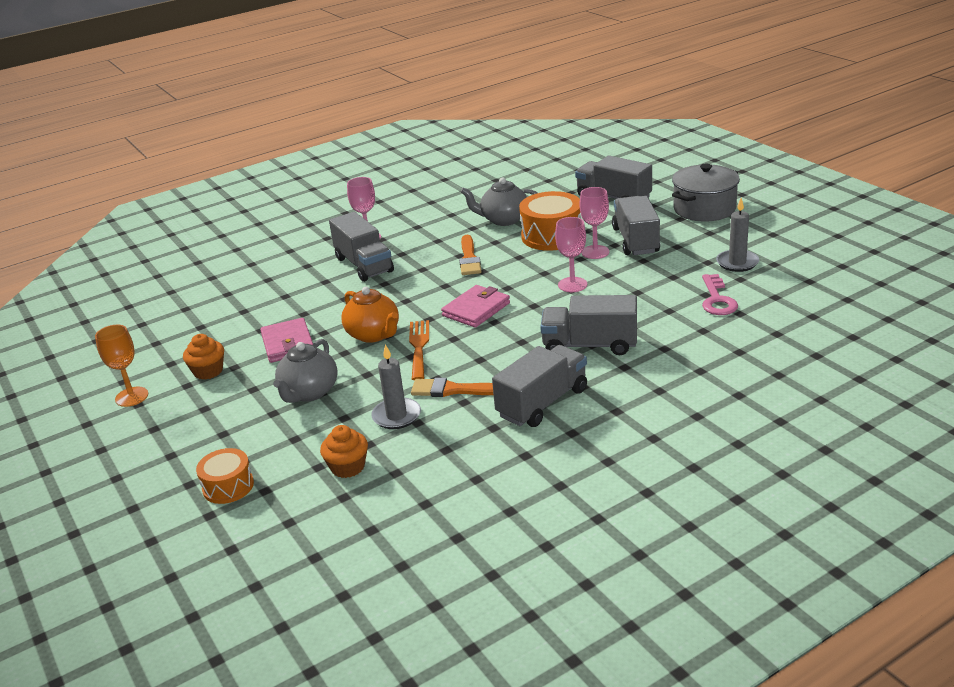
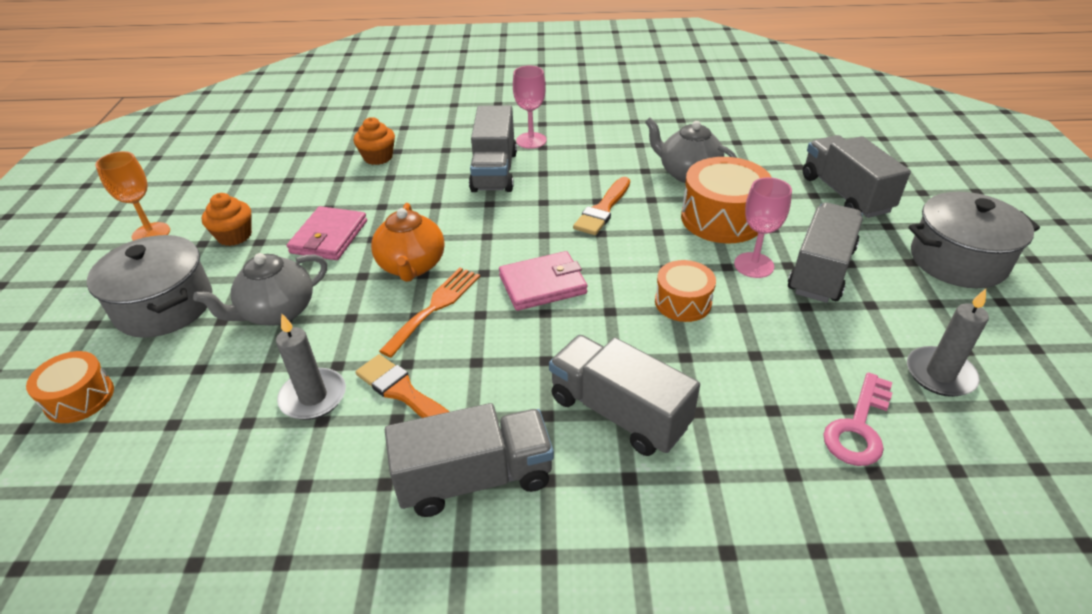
camera: 30 degrees right, 10 degrees up
orange cupcake [320,425,368,478] -> orange cupcake moved to [354,117,395,165]
pink goblet [555,217,587,292] -> orange drum [655,260,716,322]
none -> grey pot [87,235,212,338]

